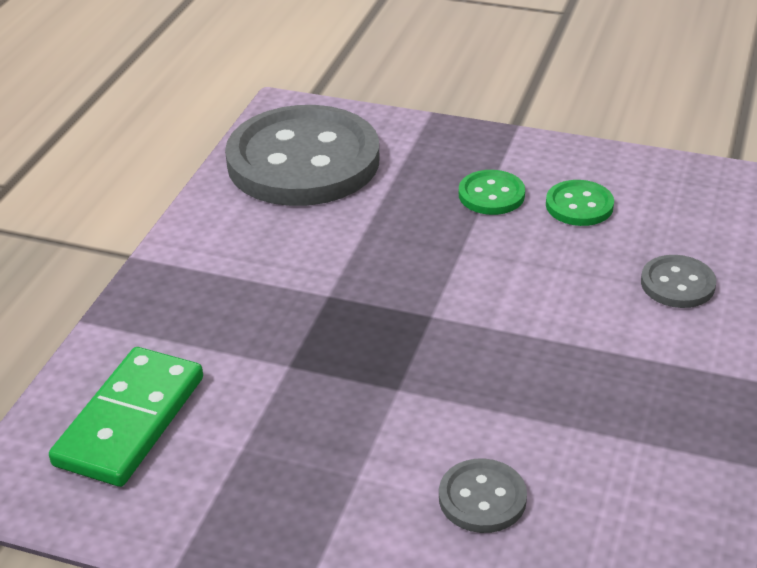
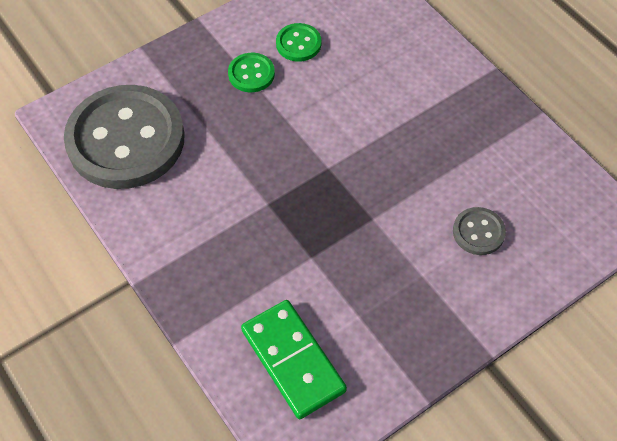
camera: 55 degrees left, 20 degrees up
grey button [641,255,716,308] -> none

